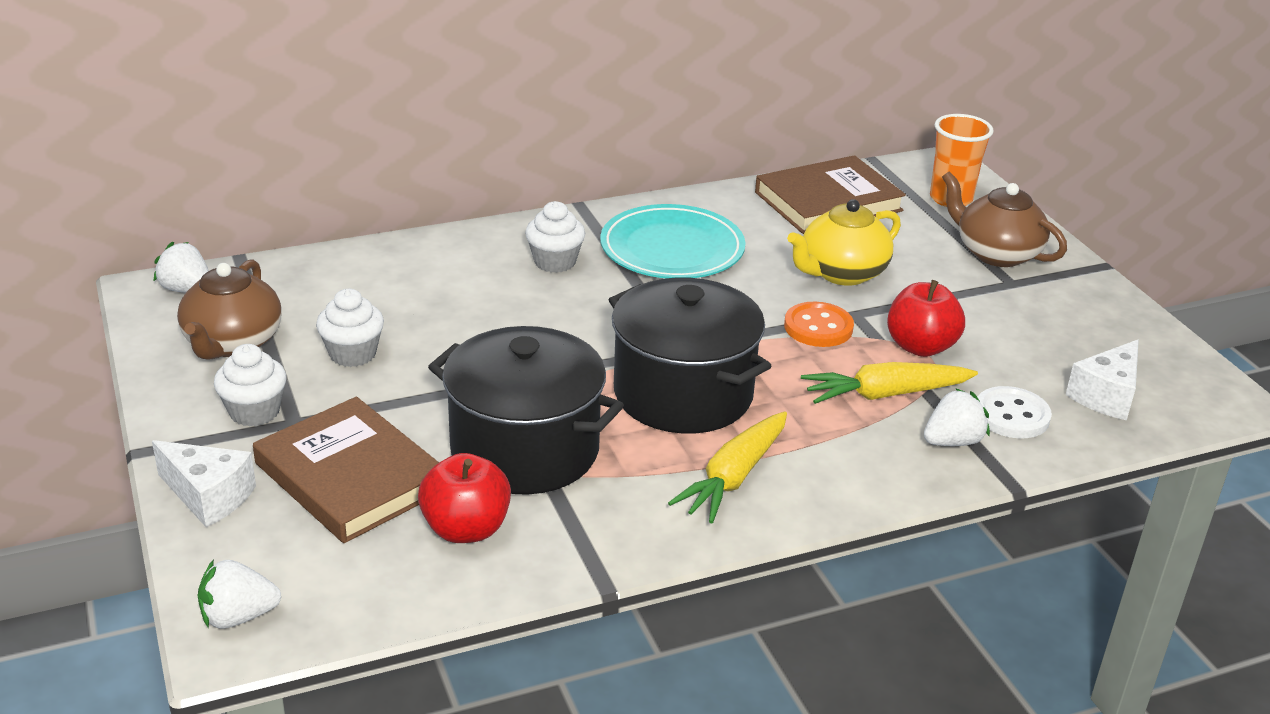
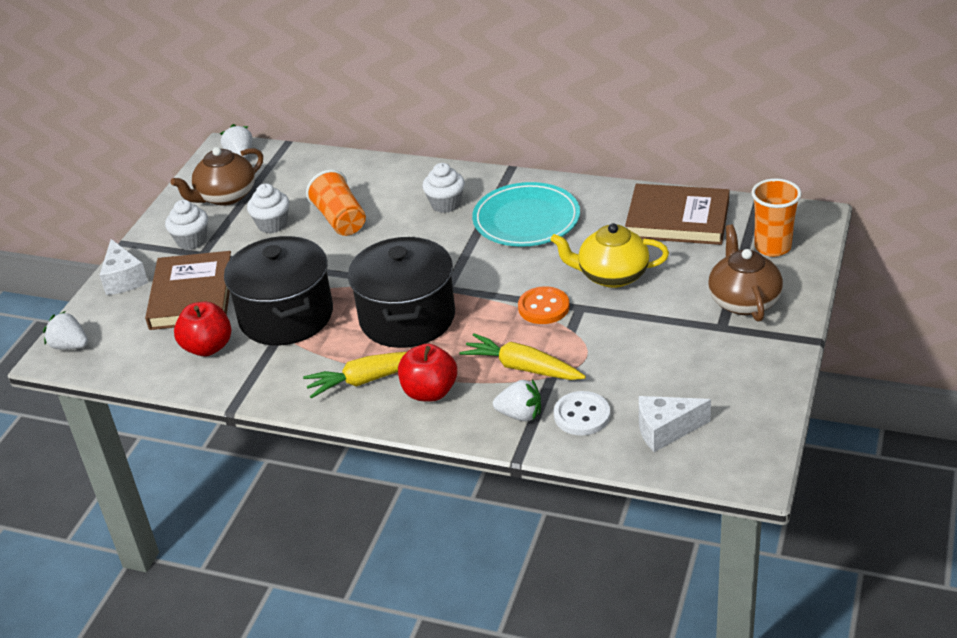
camera: 45 degrees right, 5 degrees up
red apple [887,280,965,357] -> red apple moved to [398,344,457,402]
none -> orange cup [306,169,366,236]

